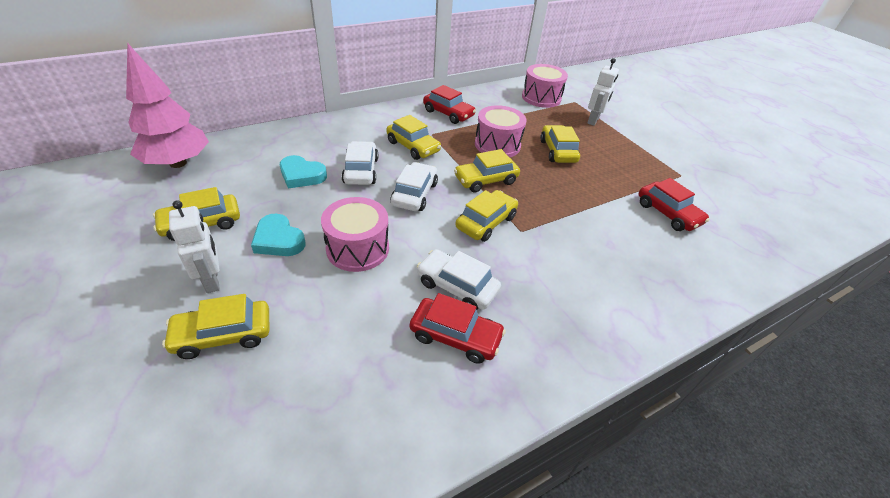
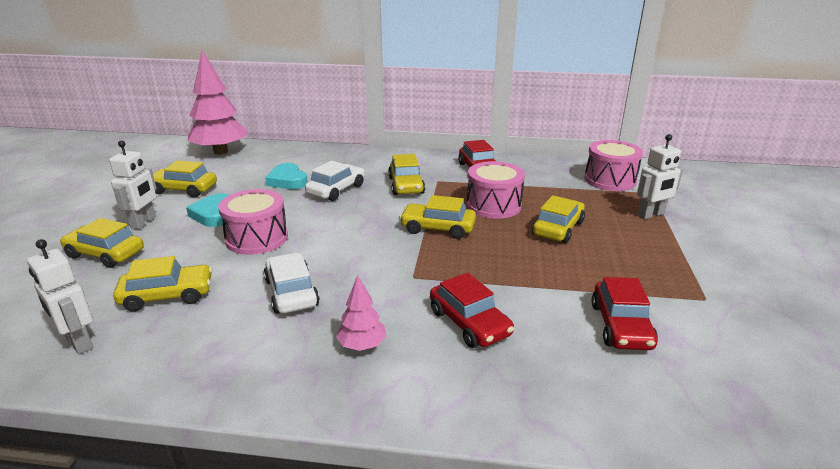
camera: 40 degrees right, 15 degrees down
white car [391,162,438,211] -> none
red car [410,293,506,364] -> red car moved to [430,273,514,348]
yellow car [455,190,518,242] -> yellow car moved to [113,256,212,312]
none -> white robot [27,239,93,354]
none -> pink tree [336,275,386,351]

